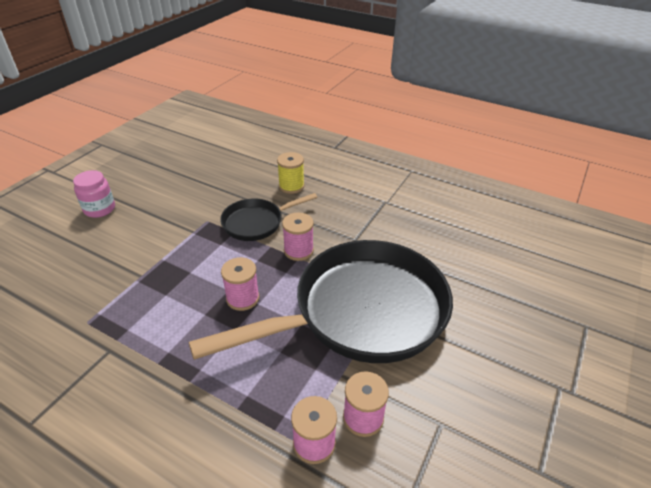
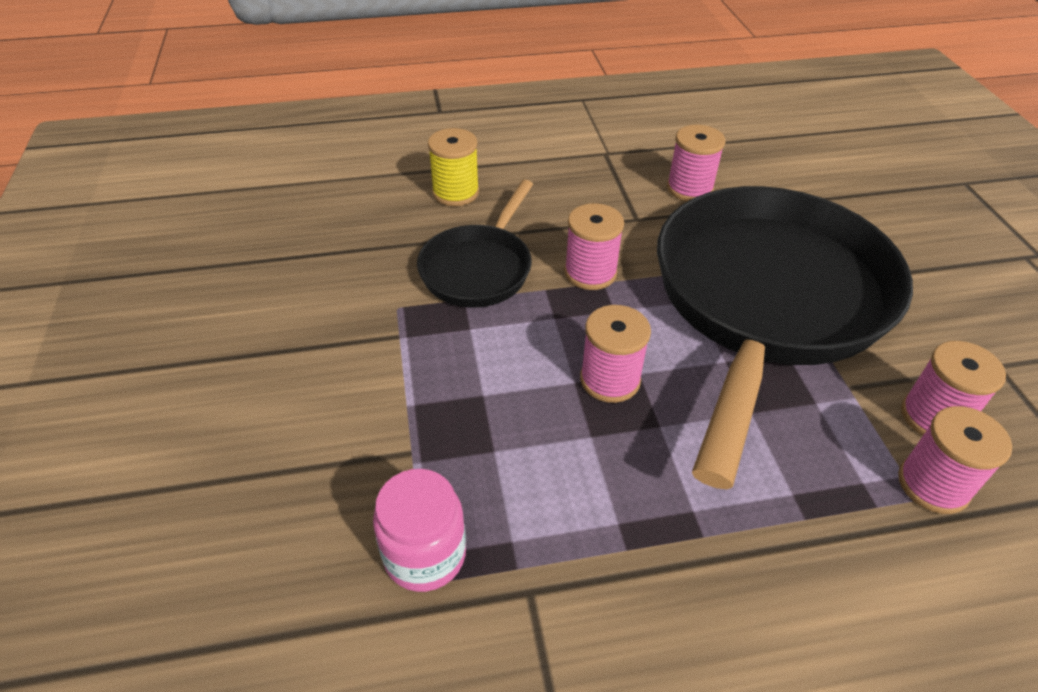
camera: 40 degrees left, 5 degrees up
pink jar [73,170,115,218] -> pink jar moved to [373,469,466,592]
none -> pink spool [667,125,725,202]

